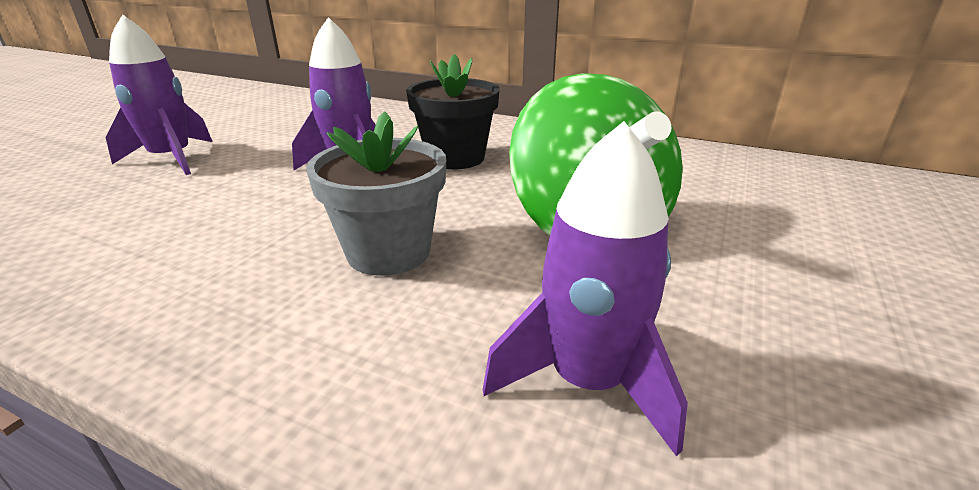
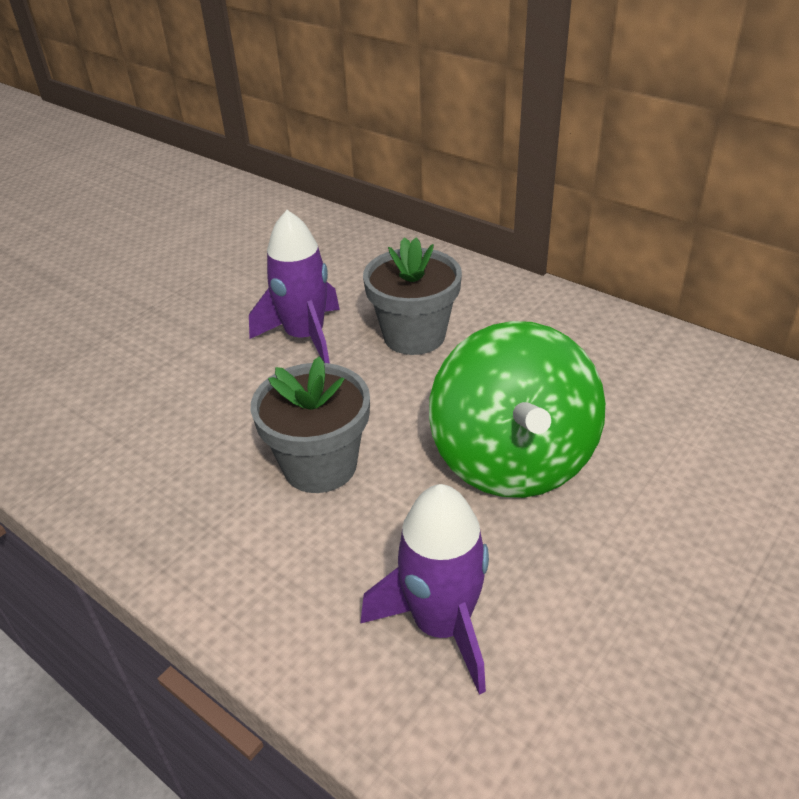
camera: 15 degrees right, 10 degrees up
purple rocket [106,15,213,175] -> none
black flower pot [406,54,499,169] -> grey flower pot [363,237,462,355]

